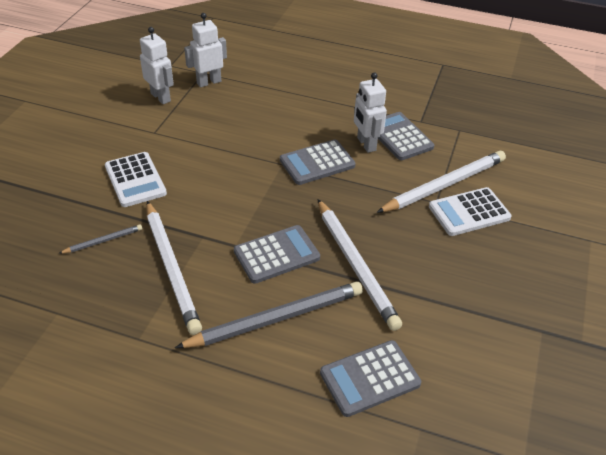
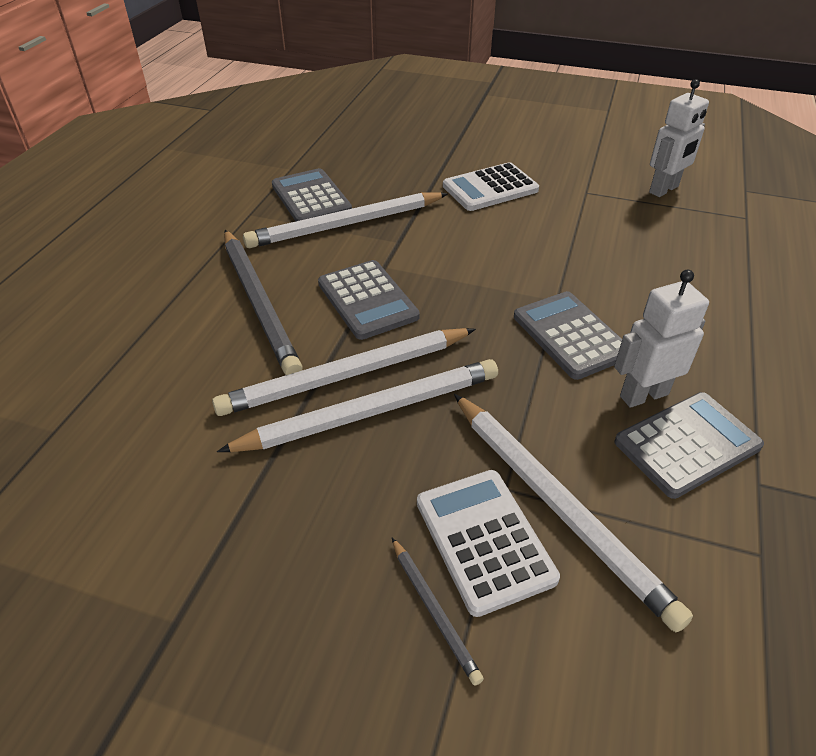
camera: 90 degrees right, 0 degrees up
grey pencil [58,224,142,254] -> grey pencil moved to [392,538,484,686]
white robot [184,13,227,87] -> none
grey calculator [320,340,421,417] -> grey calculator moved to [272,168,352,221]
none -> white pencil [217,359,498,452]

